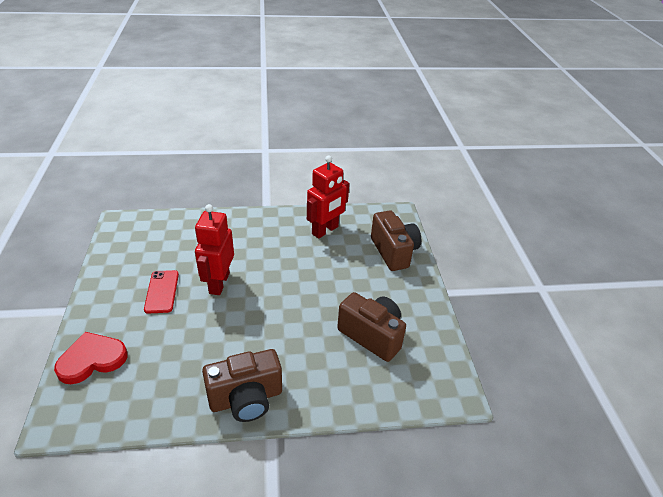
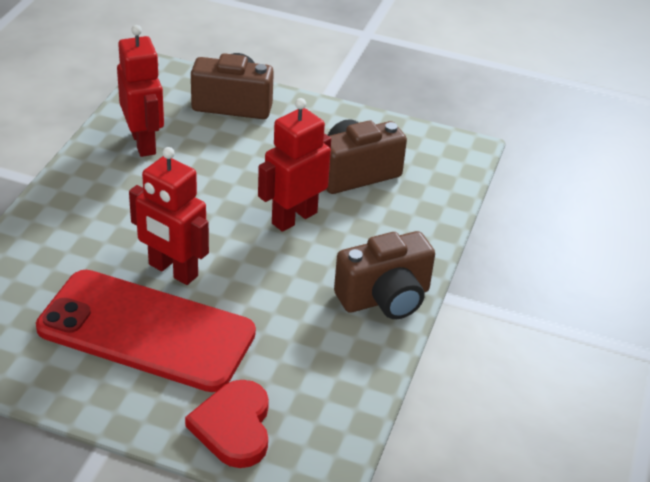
camera: 65 degrees left, 0 degrees up
red phone [144,270,179,314] -> red phone [36,270,256,392], size x2.26
brown camera [202,349,282,422] -> brown camera turned 60 degrees clockwise [334,231,435,319]
none -> red robot [258,98,331,232]

